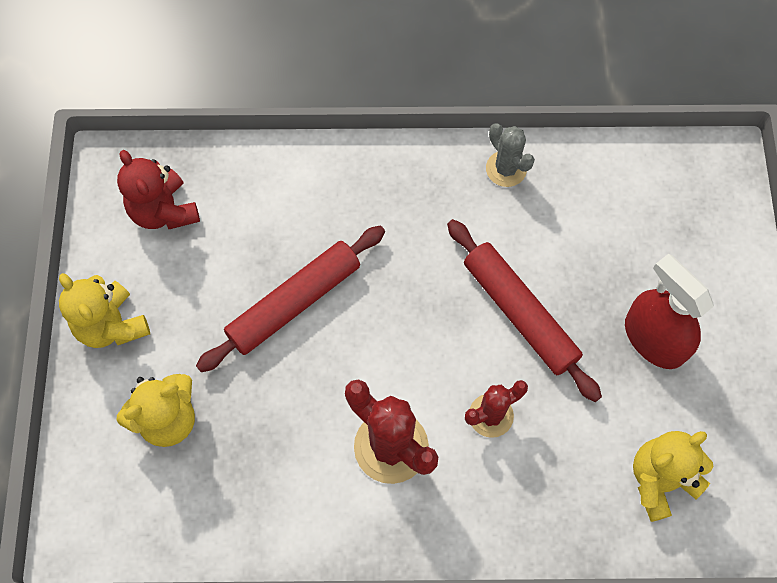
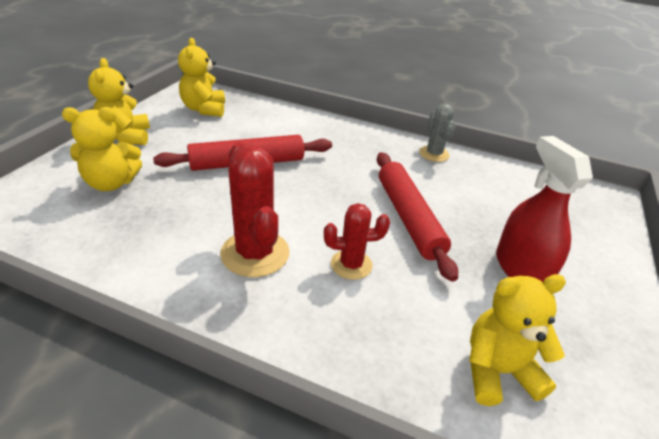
camera: 20 degrees right, 30 degrees down
red teddy bear [117,150,200,229] -> yellow teddy bear [178,38,225,117]

